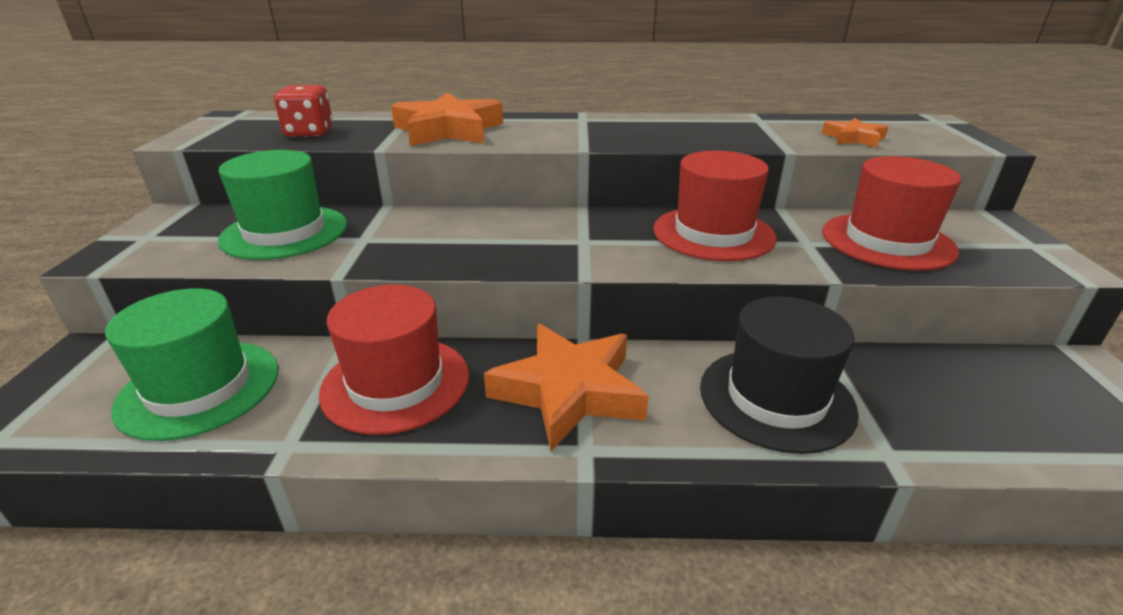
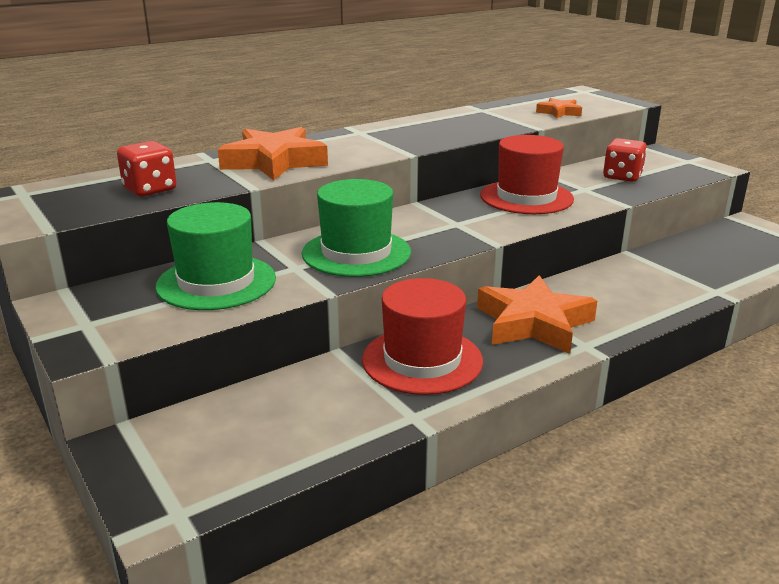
camera: 35 degrees left, 5 degrees down
green hat [105,288,278,441] -> green hat moved to [302,179,411,277]
black hat [700,296,859,454] -> none
red hat [822,156,961,271] -> red dice [603,138,647,182]

